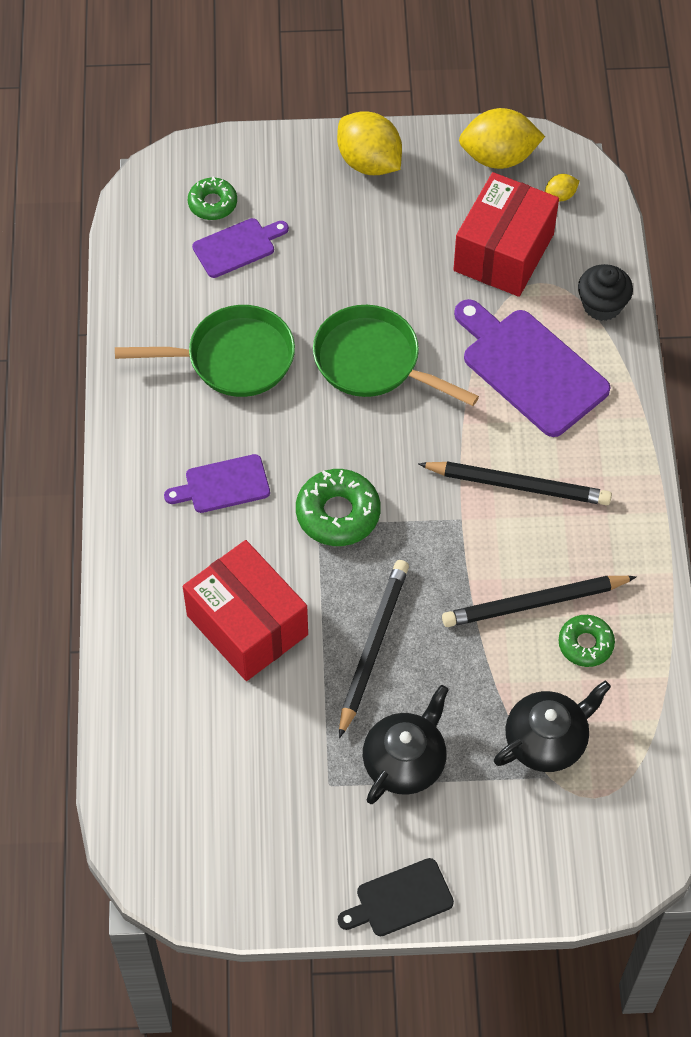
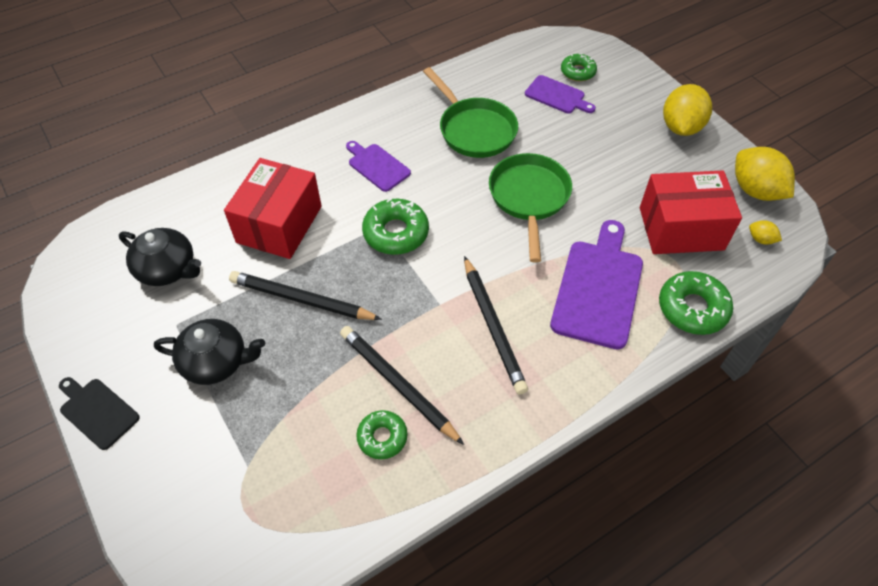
camera: 60 degrees right, 5 degrees down
black pencil [339,560,409,738] -> black pencil turned 150 degrees counterclockwise [229,271,382,320]
black teapot [494,681,611,772] -> black teapot moved to [119,228,201,286]
black cupcake [578,264,633,321] -> green donut [659,271,733,335]

